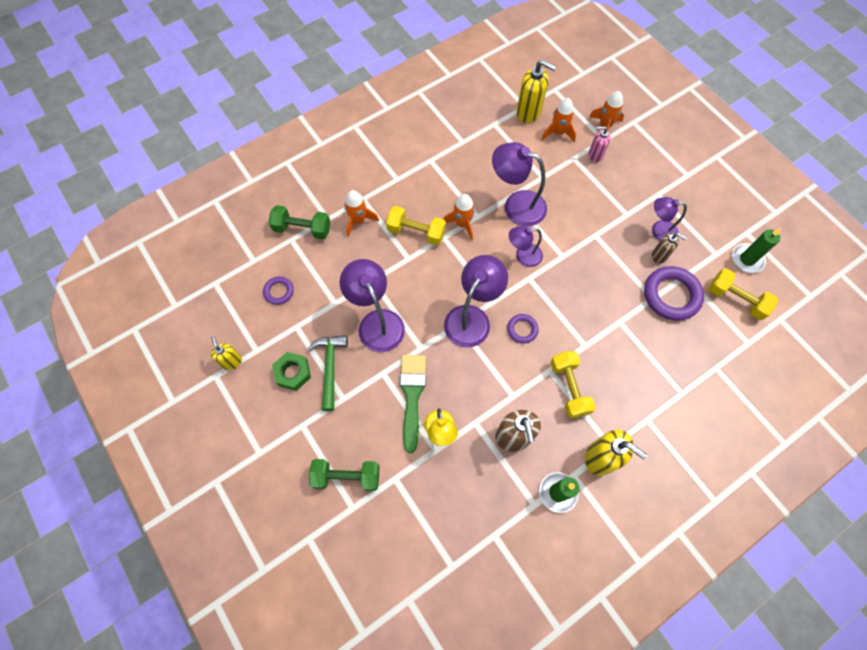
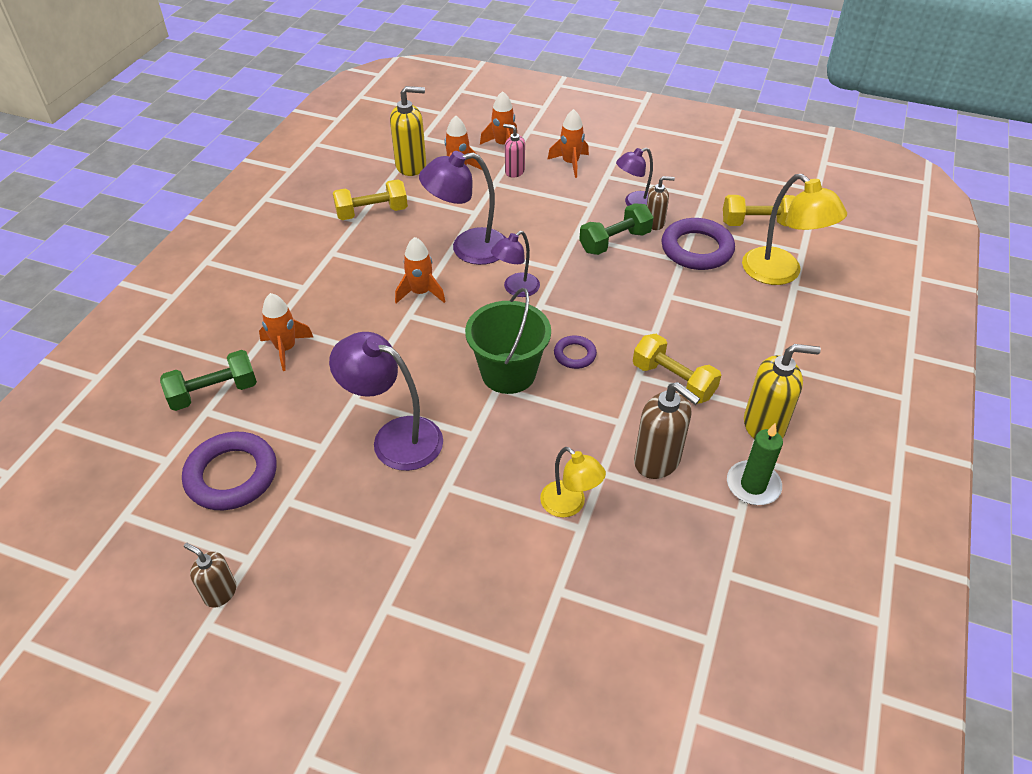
camera: 35 degrees left, 20 degrees down
yellow soap dispenser [211,336,242,370] -> brown soap dispenser [184,543,236,608]
purple ring [263,277,294,305] -> purple ring [182,432,277,510], size x1.91
green nut [272,352,311,391] -> none
green hammer [307,335,348,411] -> none
green dumbbell [309,459,379,491] -> green dumbbell moved to [579,203,654,255]
yellow dumbbell [386,206,446,245] -> yellow dumbbell moved to [333,179,408,220]
green brush [400,355,426,453] -> none
purple lamp [444,255,508,348] -> green bucket [465,288,551,394]
pink soap dispenser [589,126,610,162] -> pink soap dispenser turned 60 degrees clockwise [503,124,525,178]
green candle [732,228,781,273] -> none
none -> orange rocket [547,109,589,178]
none -> yellow lamp [742,174,847,285]

